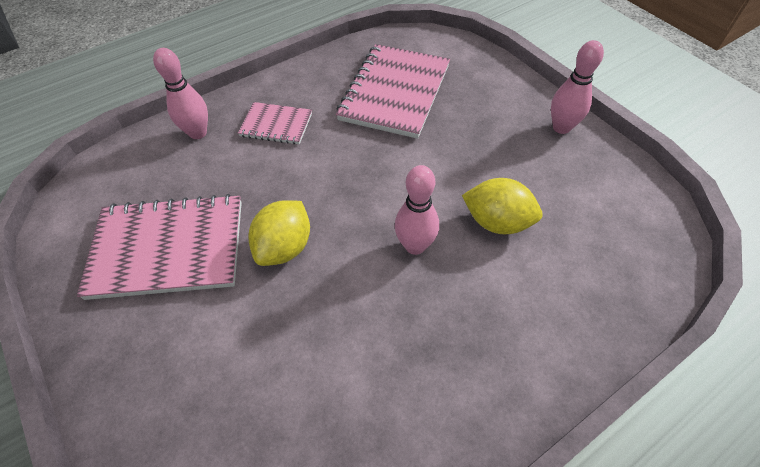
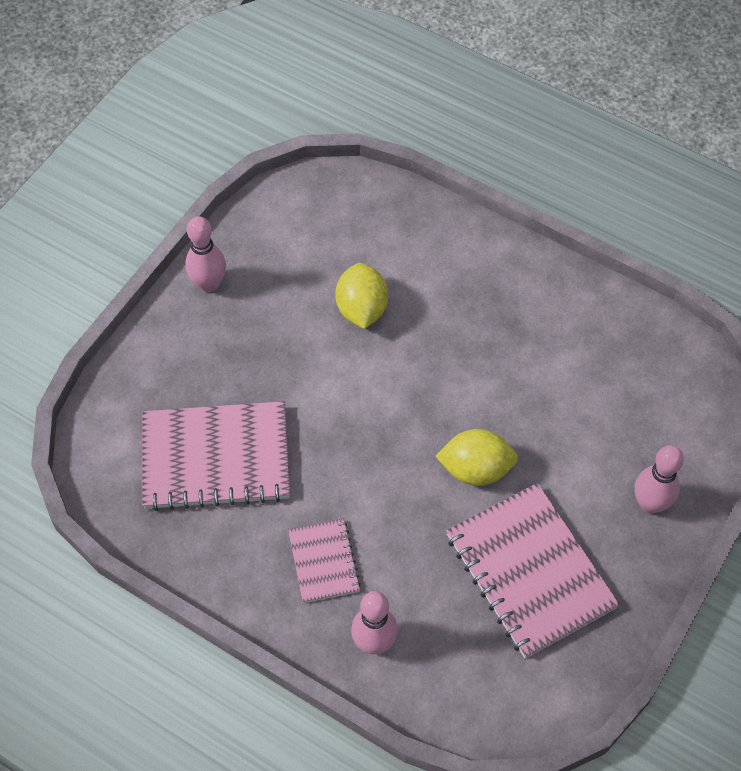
camera: 115 degrees left, 5 degrees up
pink bowling pin [395,165,439,255] -> pink bowling pin moved to [635,445,684,513]

